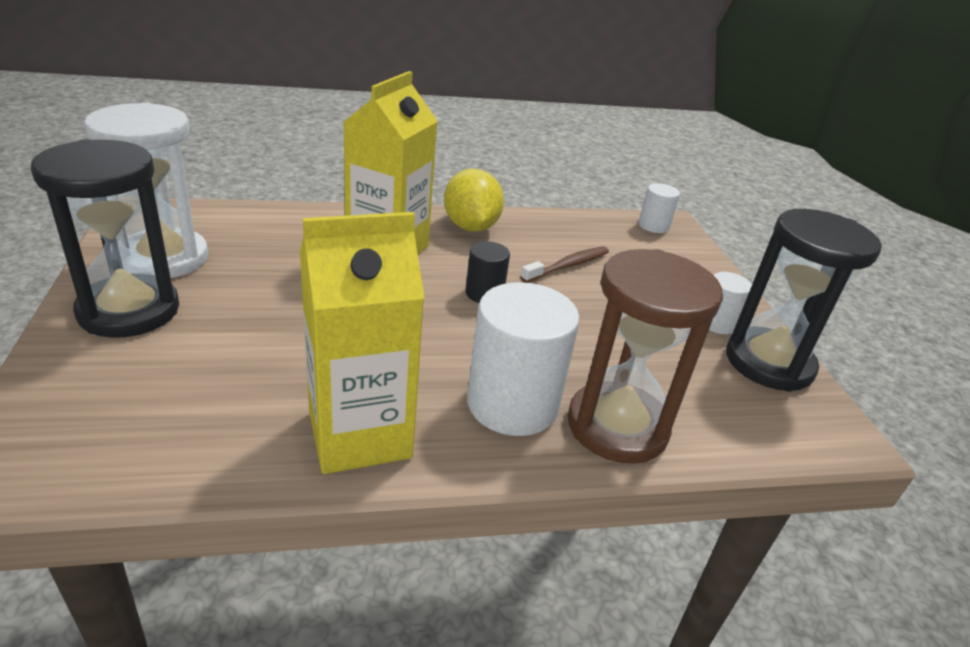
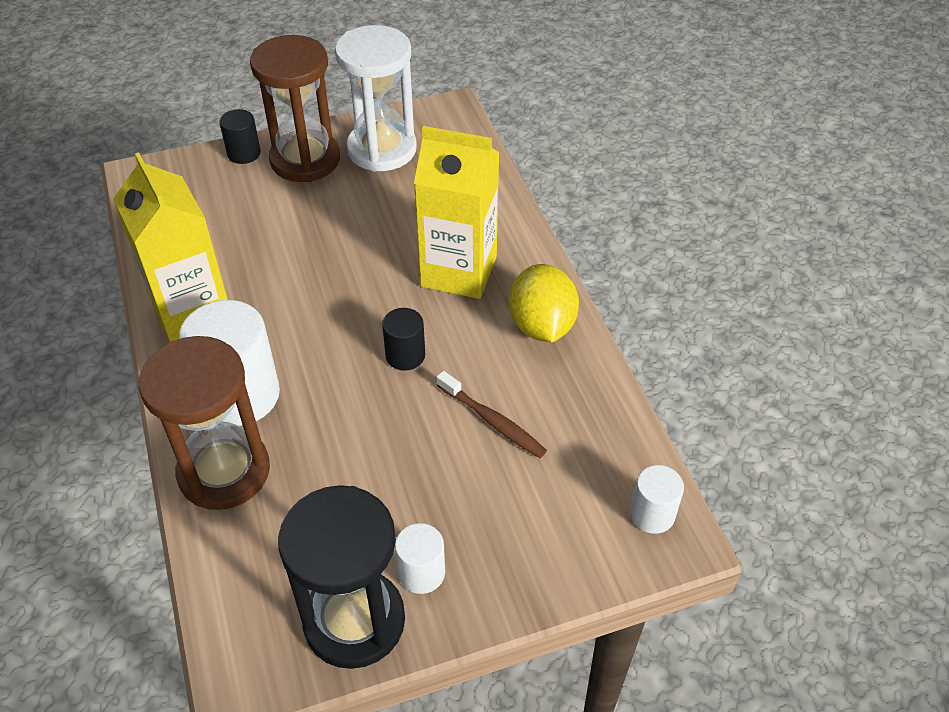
camera: 85 degrees right, 15 degrees up
black hourglass [31,139,179,338] -> brown hourglass [250,35,340,182]
yellow lemon [444,169,504,232] -> yellow lemon turned 75 degrees counterclockwise [509,264,579,342]
none -> black cylinder [220,109,261,164]

